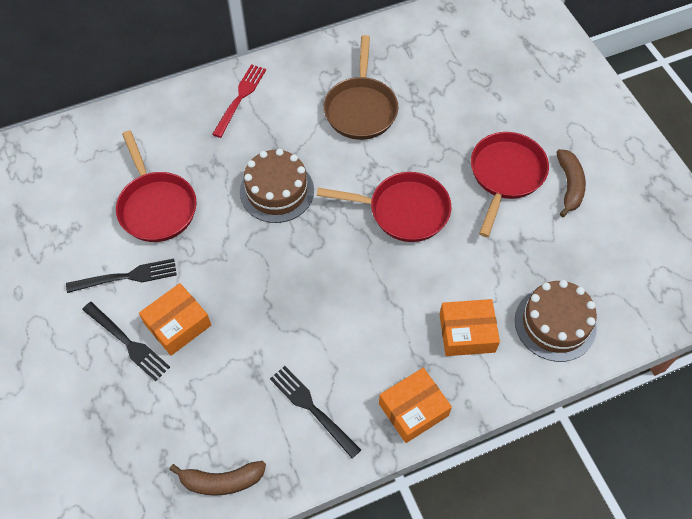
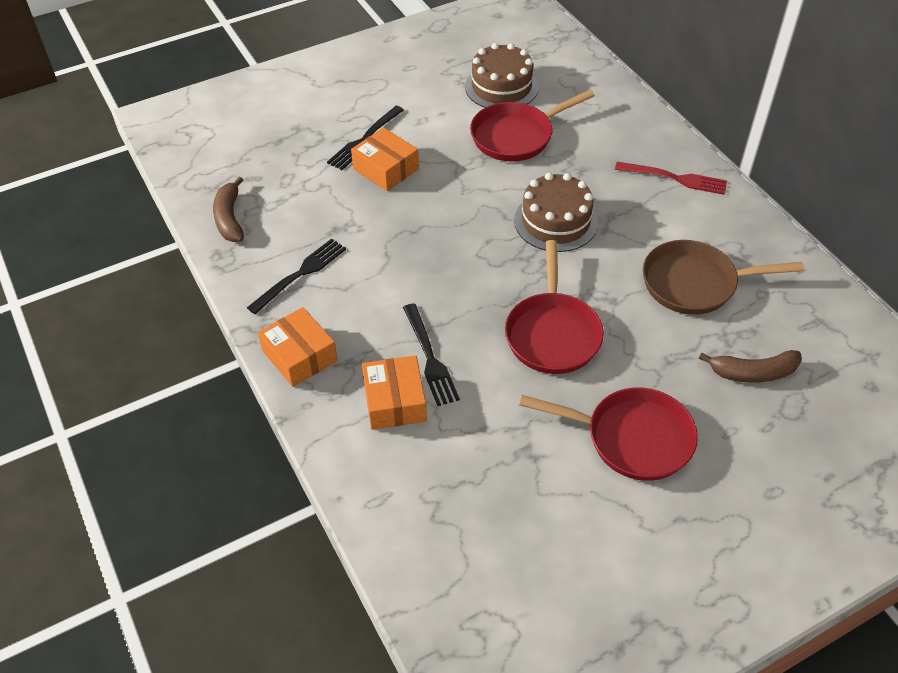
camera: 85 degrees right, 10 degrees down
black fork [66,259,177,293] -> black fork moved to [403,304,460,406]
brown cake [515,280,597,362] -> brown cake moved to [465,43,539,108]
brown banana [557,149,586,217] -> brown banana moved to [699,350,802,383]

